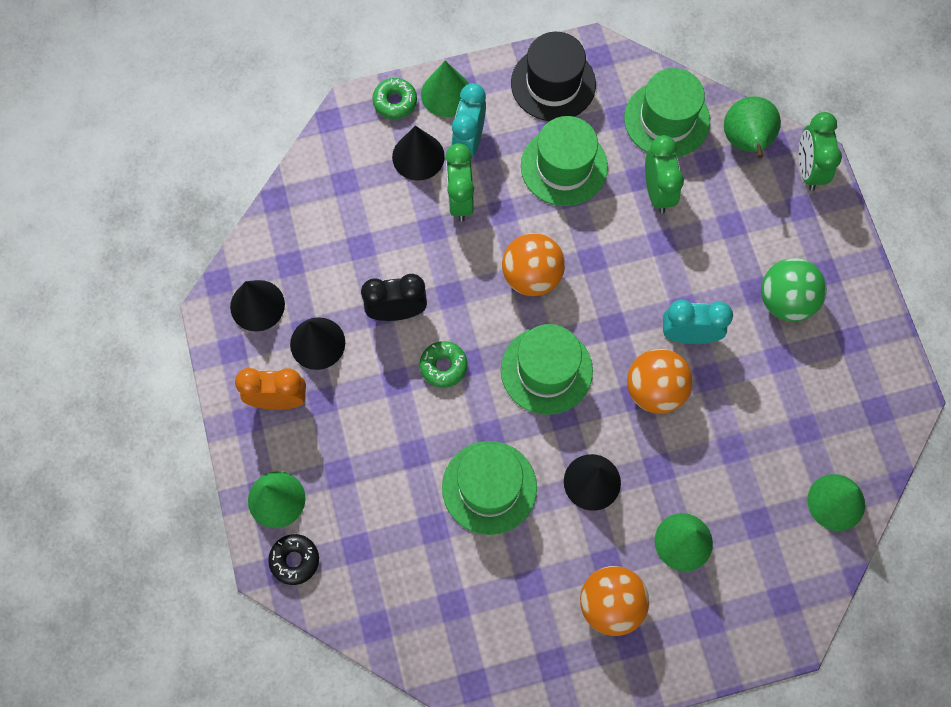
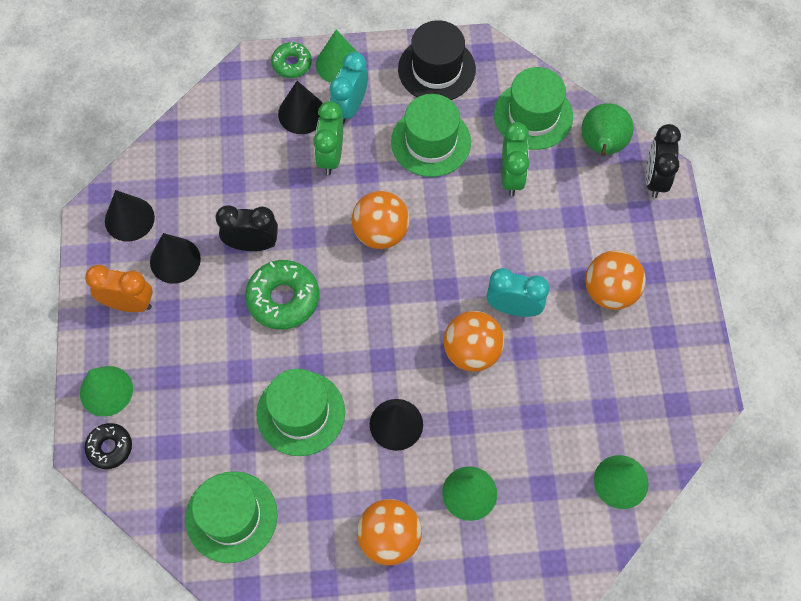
camera: 10 degrees right, 5 degrees down
green donut [420,341,467,388] -> green donut [245,260,319,330], size x1.66
green hat [501,324,593,415] -> green hat moved to [185,471,278,563]
green ball [761,258,827,321] -> orange ball [585,250,646,310]
green clock [799,112,842,191] -> black clock [646,124,681,198]

